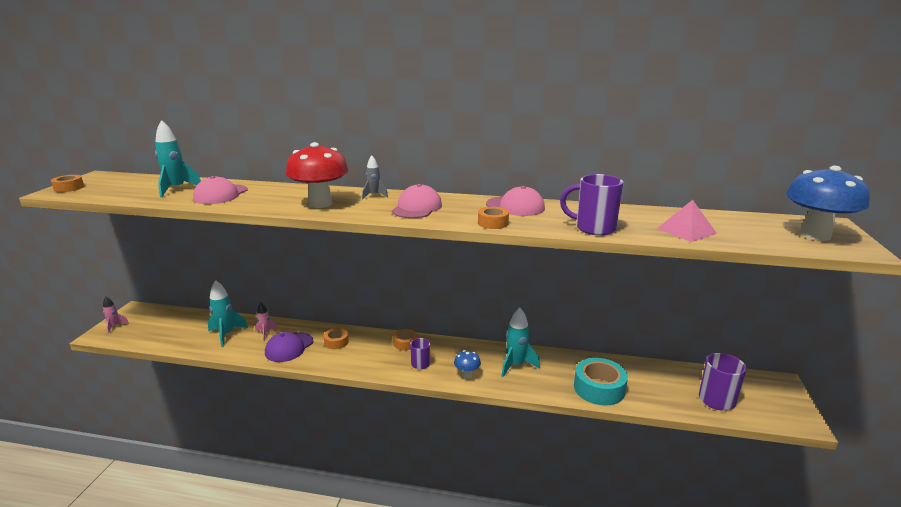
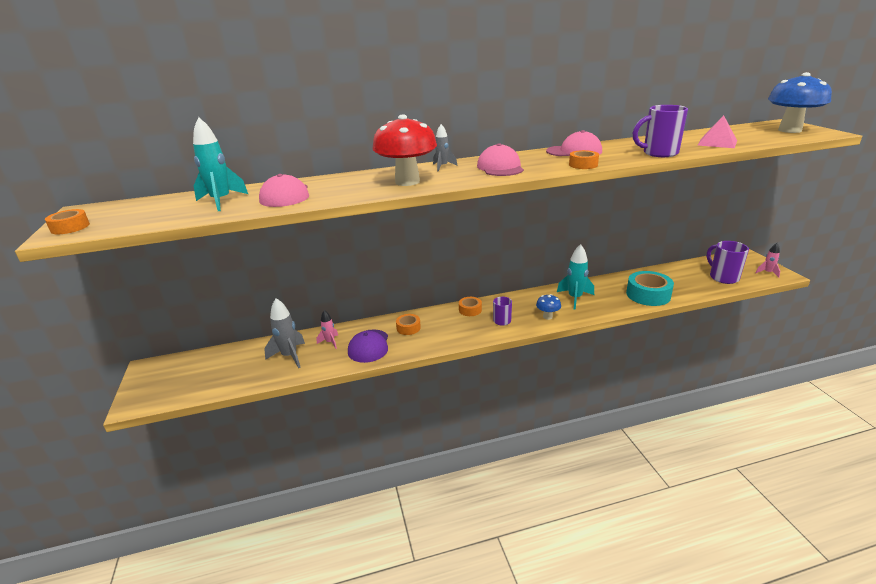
camera: 25 degrees left, 5 degrees up
pink rocket [103,297,129,334] -> pink rocket moved to [756,243,780,278]
turquoise rocket [208,280,248,347] -> grey rocket [264,298,305,368]

